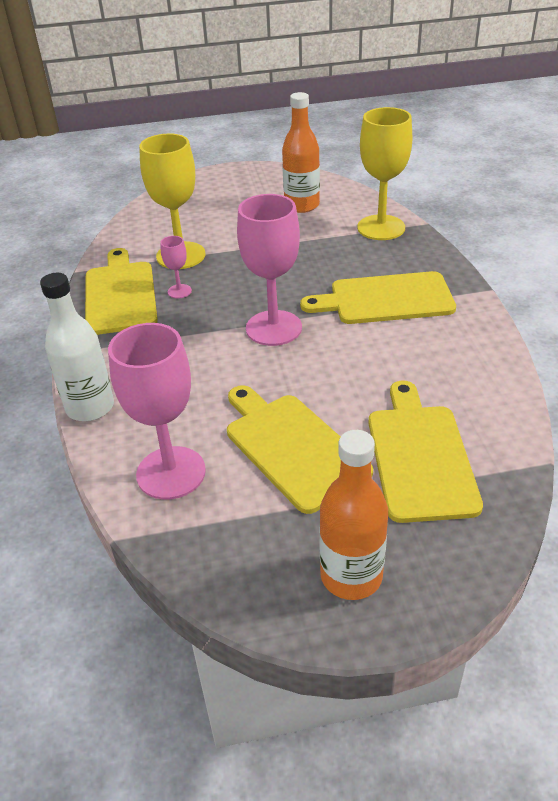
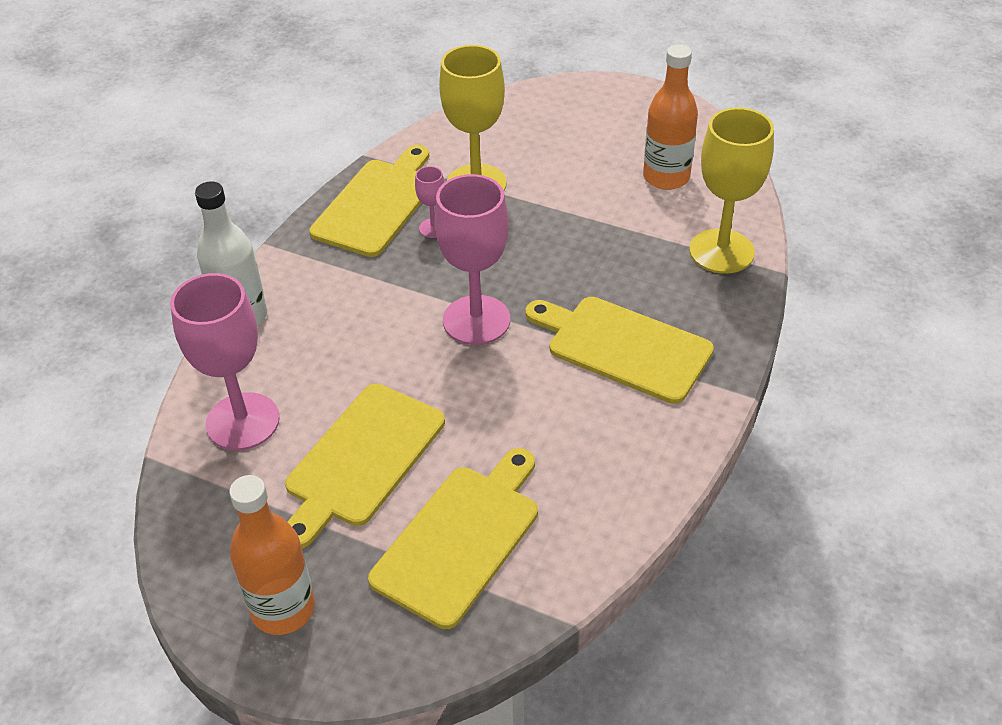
camera: 35 degrees right, 5 degrees up
yellow cutting board [227,385,373,514] -> yellow cutting board turned 150 degrees counterclockwise [285,384,445,548]

